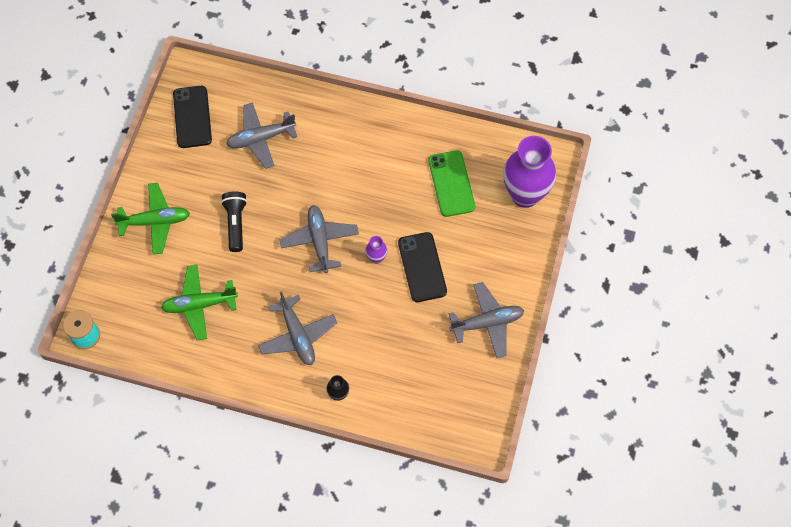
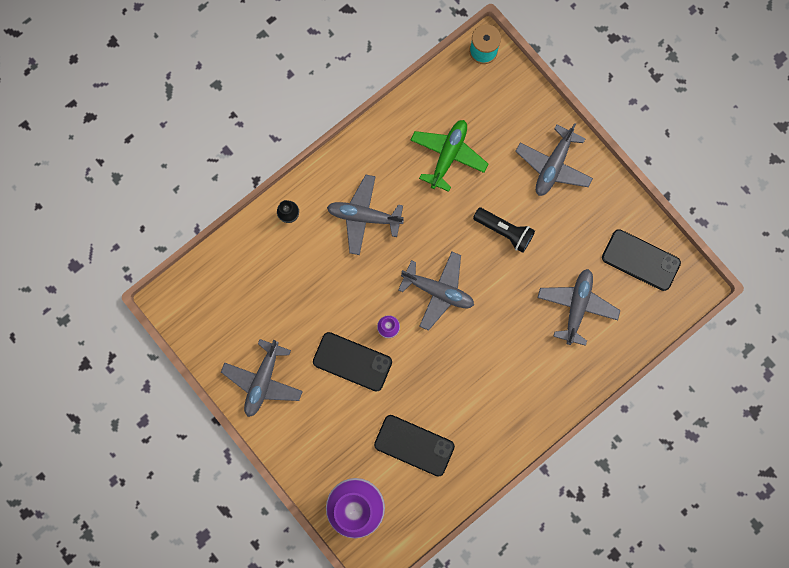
camera: 125 degrees right, 15 degrees up
green plane [111,183,190,255] -> grey plane [516,123,593,196]
green phone [428,151,475,217] -> black phone [374,415,455,477]

